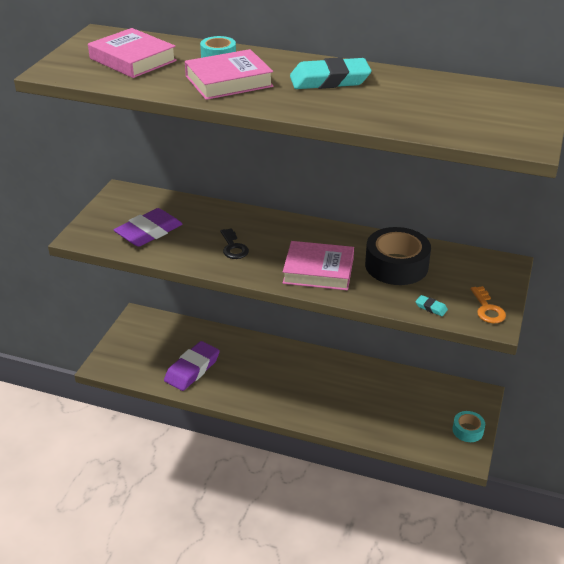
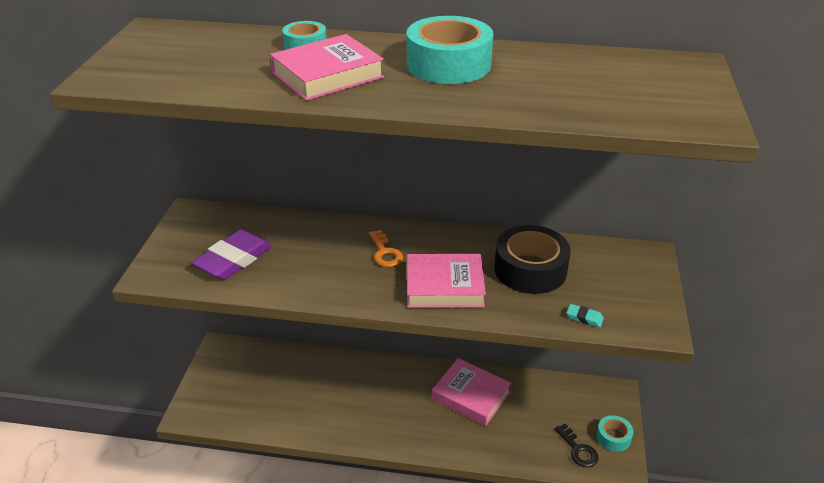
camera: 10 degrees left, 0 degrees up
pink book [88,28,177,78] -> pink book moved to [432,358,511,426]
purple eraser [164,341,220,391] -> none
black key [220,228,249,259] -> black key moved to [555,424,598,467]
turquoise eraser [290,57,372,89] -> turquoise tape [407,16,493,84]
orange key [471,286,506,324] -> orange key moved to [368,230,403,267]

